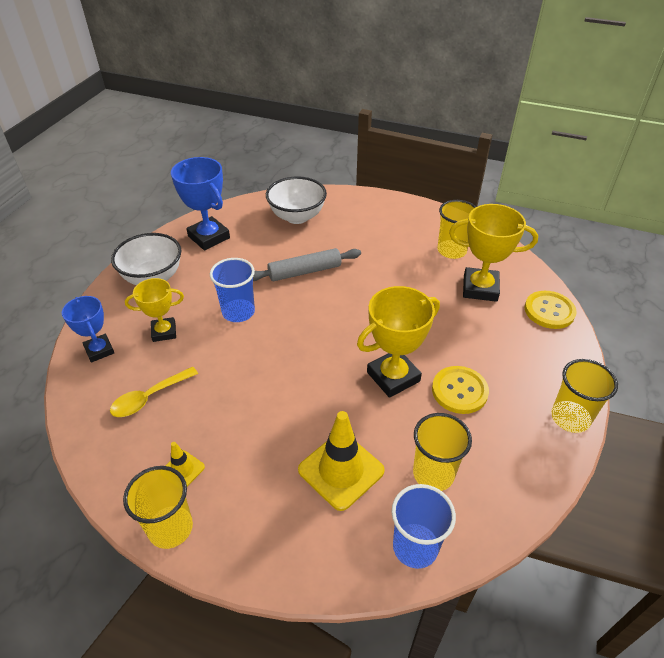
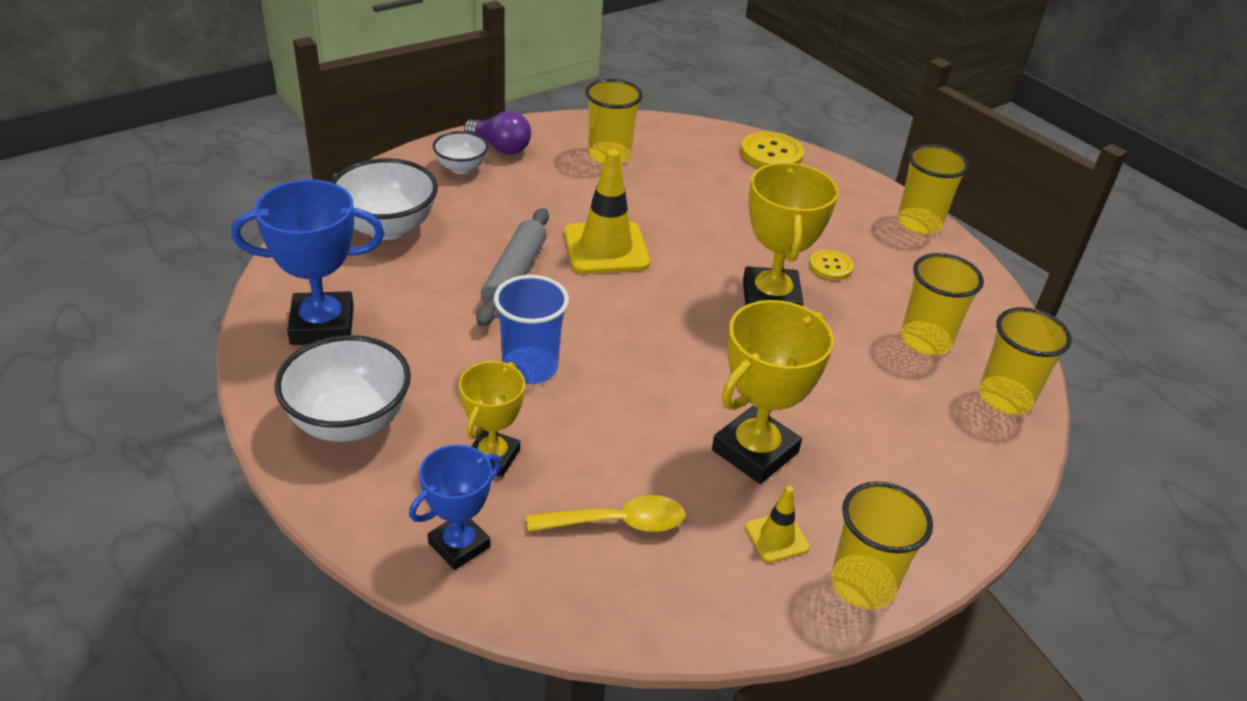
camera: 60 degrees left, 5 degrees down
blue trophy [62,296,114,363] -> blue trophy turned 45 degrees counterclockwise [409,445,502,570]
yellow spoon [110,367,198,417] -> yellow spoon turned 90 degrees counterclockwise [526,495,685,532]
yellow traffic cone [298,411,385,511] -> yellow traffic cone moved to [564,149,650,274]
blue cup [392,484,456,569] -> yellow cup [979,307,1072,415]
yellow button [432,366,489,414] -> yellow button [809,250,854,280], size x0.61
yellow trophy [449,204,538,302] -> yellow trophy moved to [712,300,834,484]
none -> white bowl [433,131,489,174]
none -> purple light bulb [464,111,531,155]

